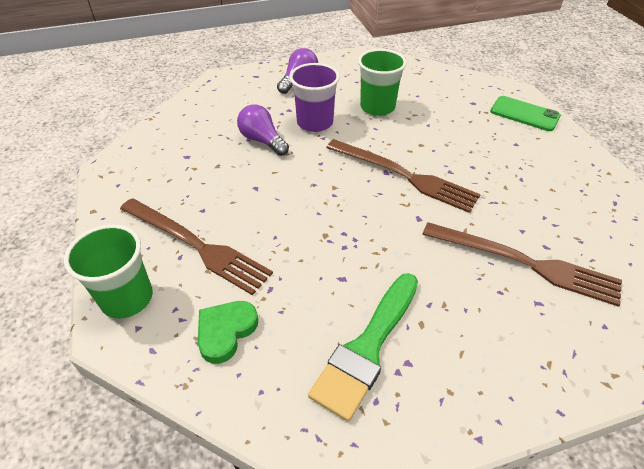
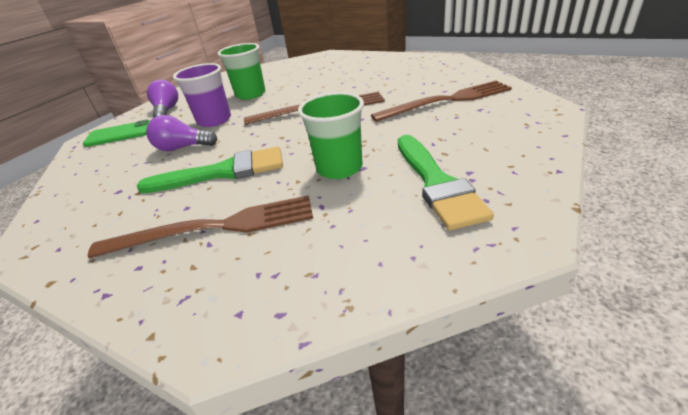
camera: 40 degrees left, 10 degrees down
green cup [64,224,153,319] -> green cup moved to [298,92,364,179]
green heart [198,301,258,364] -> none
green phone [490,96,561,131] -> green phone moved to [83,120,150,147]
none -> green brush [137,147,283,193]

